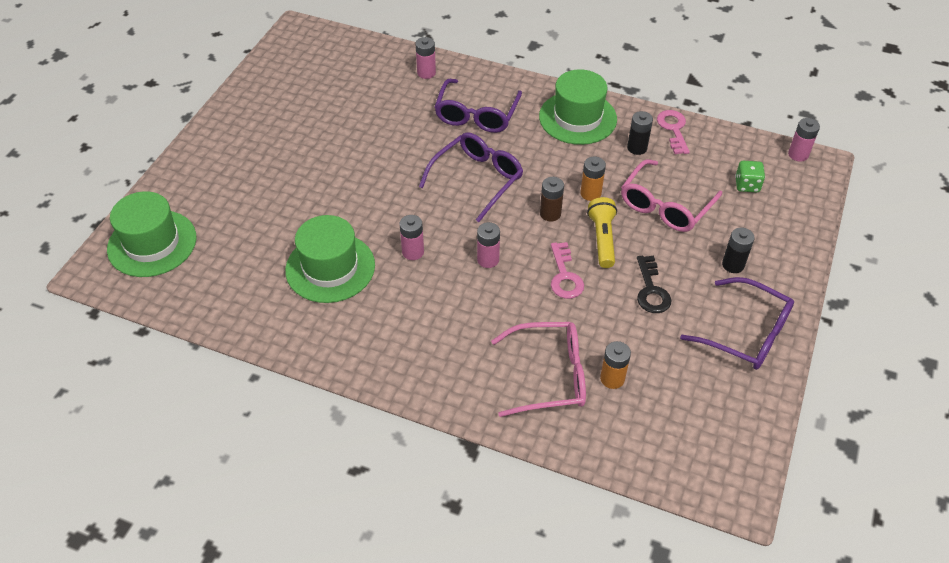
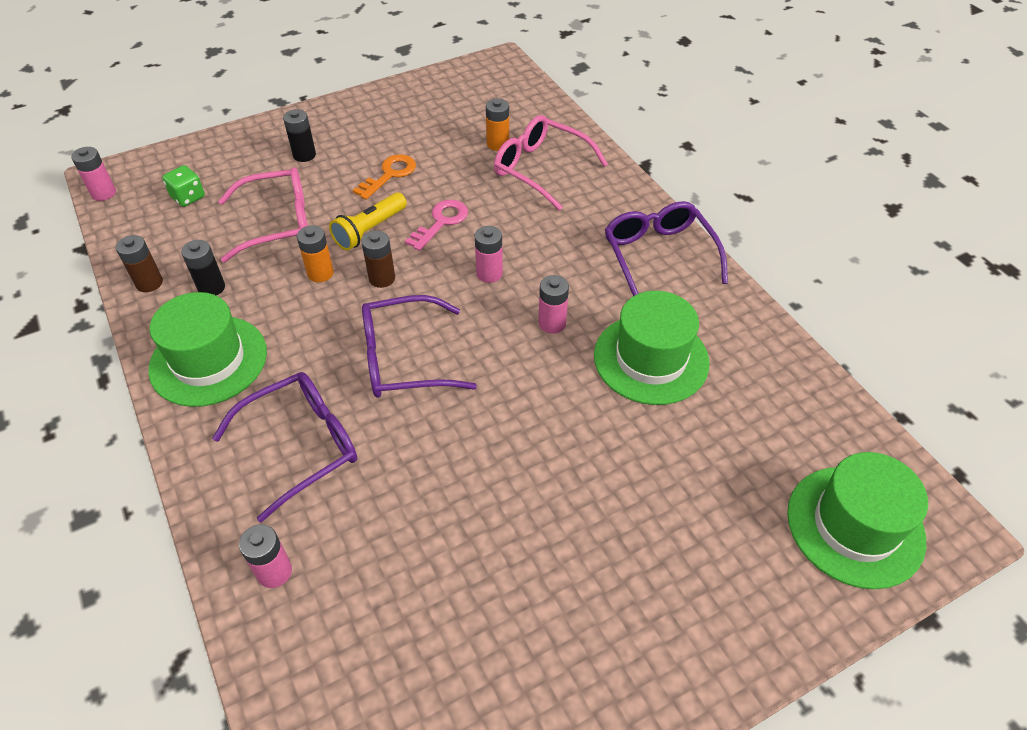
camera: 140 degrees left, 0 degrees up
black key [637,256,671,313] -> orange key [353,154,416,200]
pink key [657,110,690,154] -> brown battery [116,235,163,292]
purple glasses [680,277,794,370] -> purple glasses moved to [605,201,728,296]

